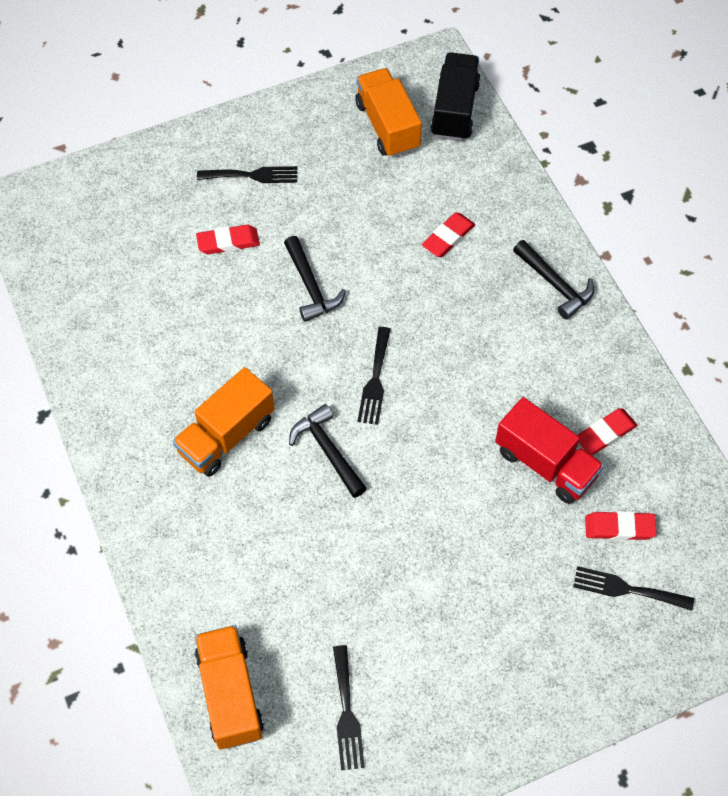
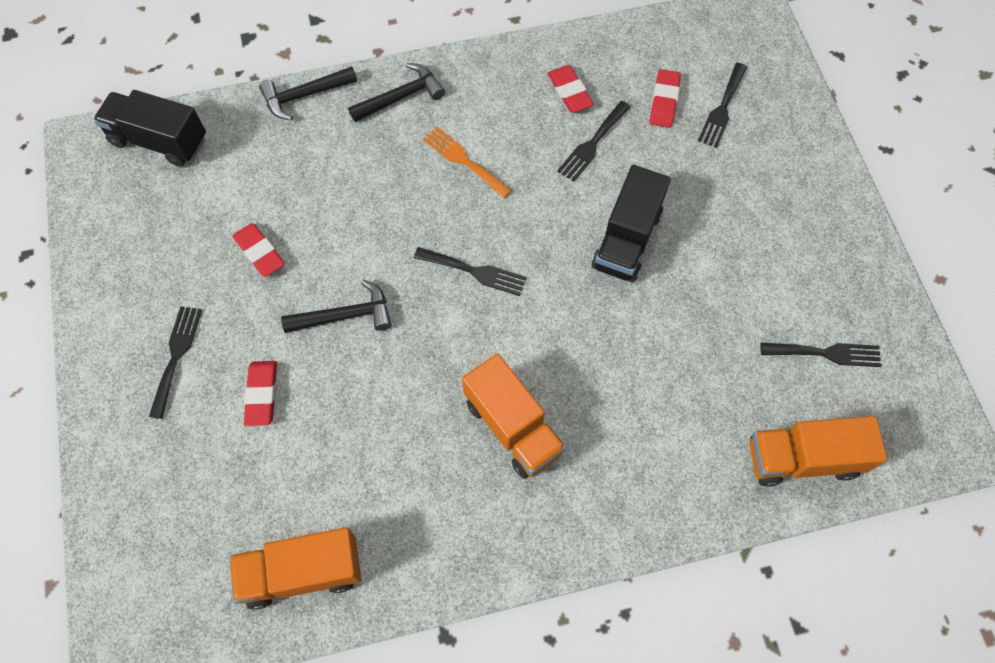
camera: 80 degrees left, 5 degrees up
black hammer [289,404,367,498] -> black hammer moved to [259,66,357,121]
orange truck [355,68,422,158] -> orange truck moved to [229,527,361,610]
red eraser [422,212,475,257] -> red eraser moved to [233,223,285,277]
red truck [495,397,604,504] -> black fork [557,101,630,182]
none -> orange fork [423,127,512,199]
none -> black truck [592,165,671,282]

